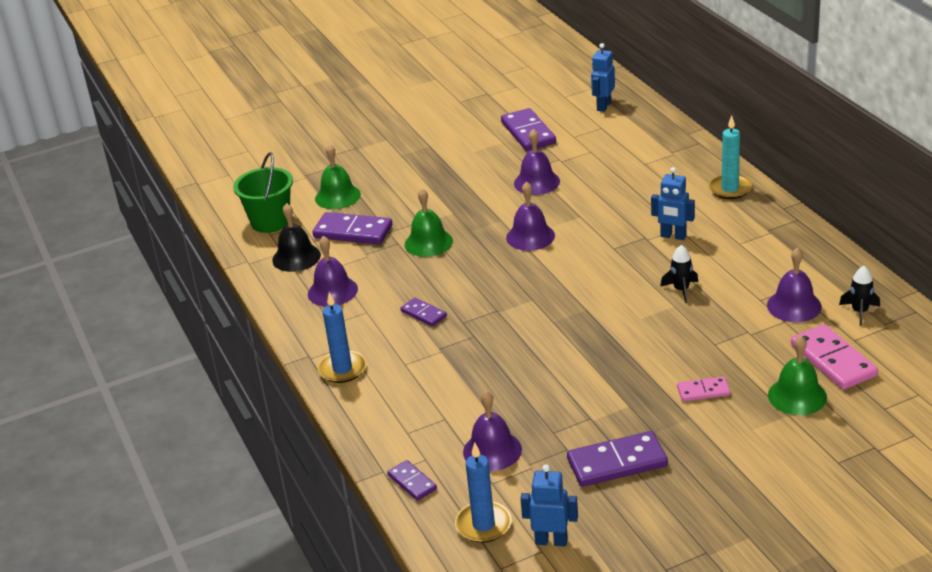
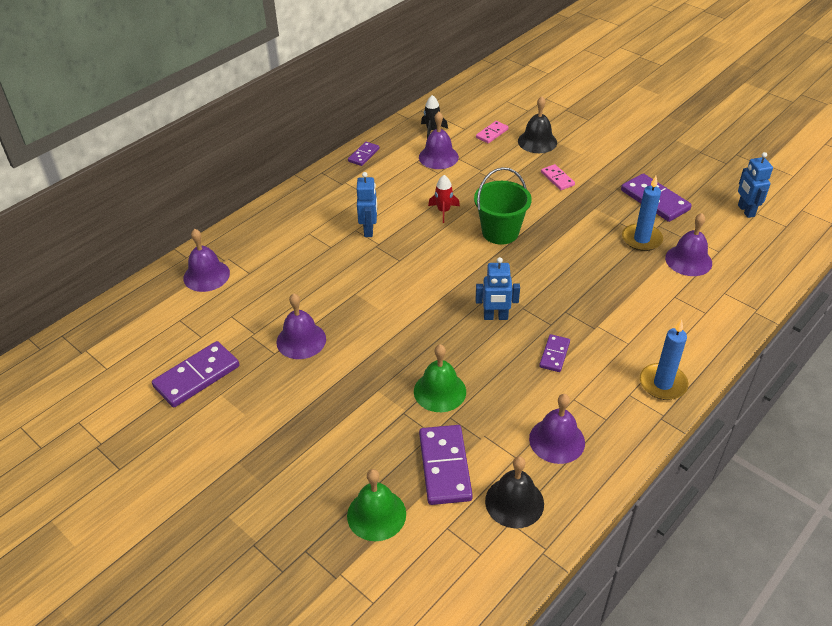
camera: 115 degrees left, 10 degrees up
green bucket [233,152,293,233] -> green bucket moved to [474,167,532,245]
purple domino [387,460,437,501] -> purple domino moved to [348,142,380,166]
blue candle [455,442,512,543] -> blue candle moved to [622,176,663,251]
purple bell [506,182,555,251] -> purple bell moved to [183,229,230,292]
blue robot [591,43,615,112] -> blue robot moved to [476,257,520,320]
black rocket [660,245,698,303] -> red rocket [428,175,460,223]
turquoise candle [708,116,752,199] -> none
green bell [768,336,827,415] -> black bell [518,96,557,153]
pink domino [791,324,878,390] -> pink domino [476,121,509,143], size x0.56

